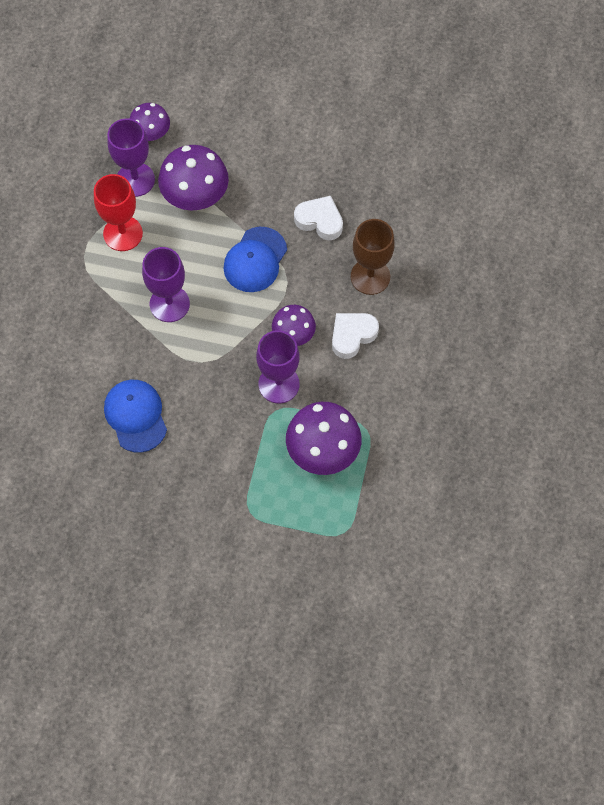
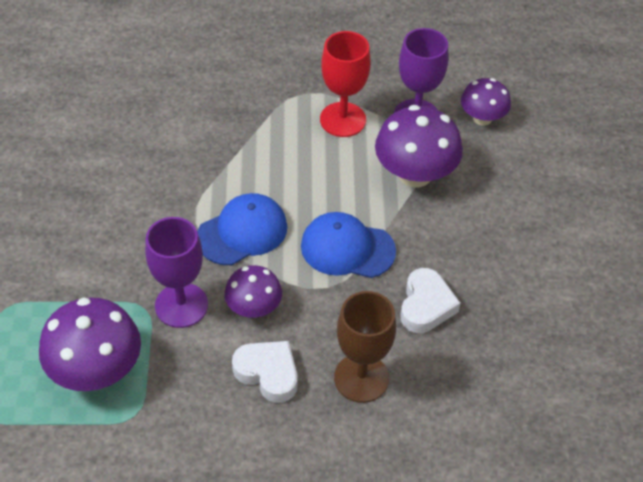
camera: 75 degrees right, 15 degrees down
blue cap [104,380,167,453] -> blue cap moved to [197,193,287,265]
purple goblet [142,247,190,322] -> none

